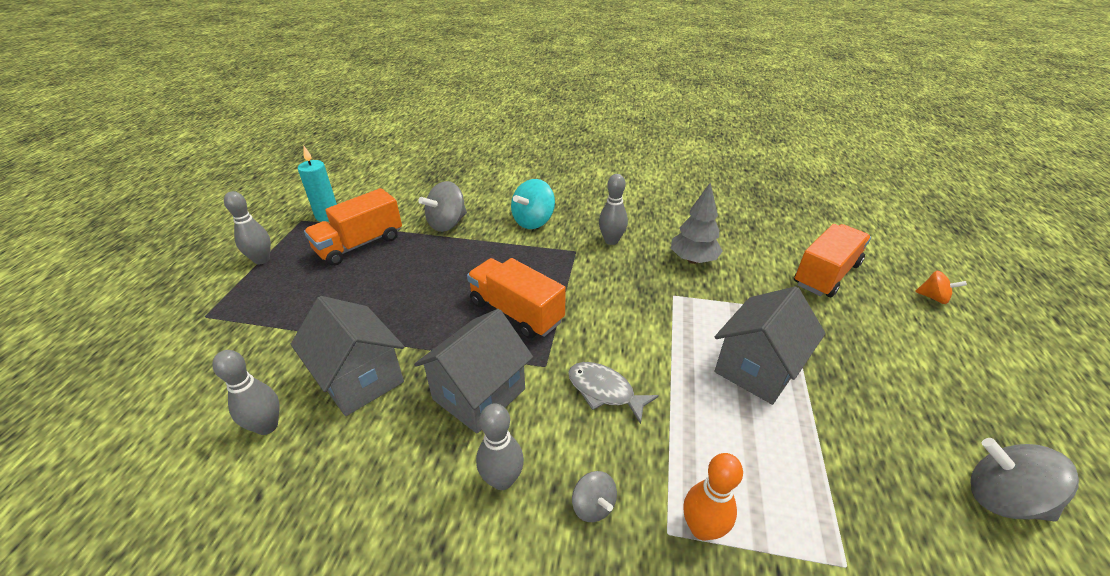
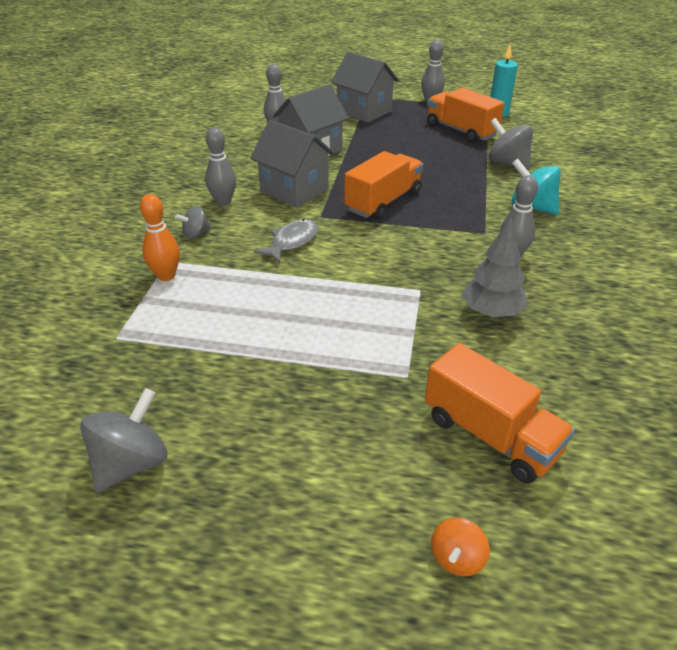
camera: 90 degrees right, 0 degrees up
grey house [714,286,826,405] -> grey house moved to [331,52,399,123]

